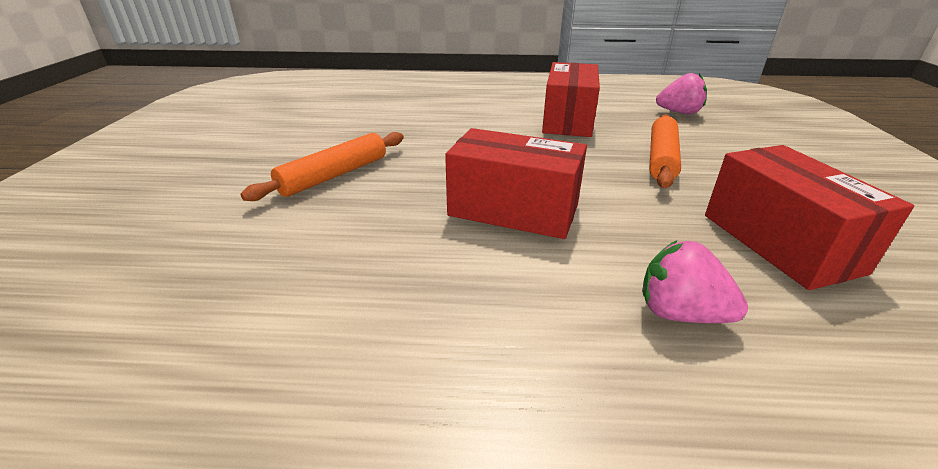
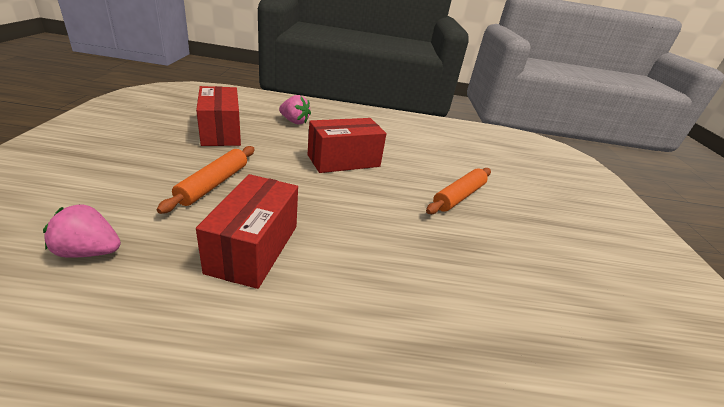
camera: 175 degrees right, 0 degrees up
red box [445,128,587,239] -> red box turned 45 degrees counterclockwise [308,118,387,173]

